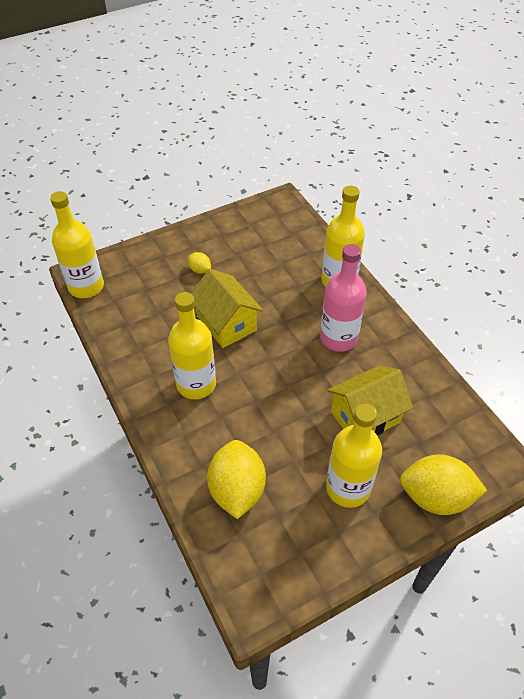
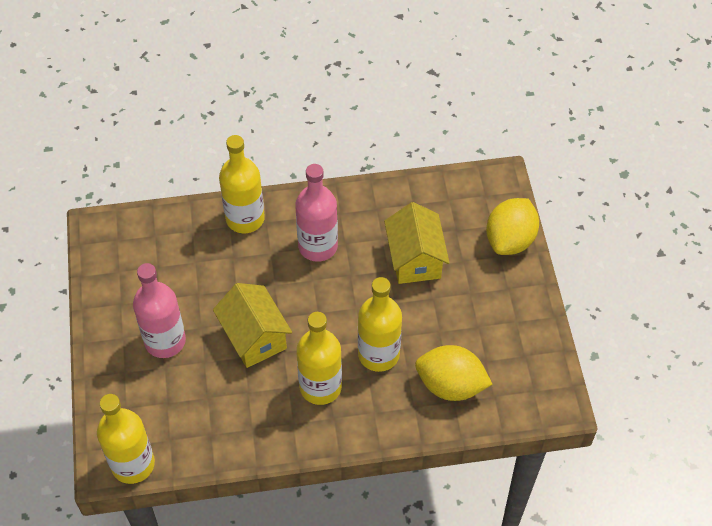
camera: 70 degrees left, 5 degrees up
yellow lemon [188,252,211,274] -> pink bottle [133,263,186,358]
yellow house [191,269,263,348] -> yellow house turned 75 degrees clockwise [213,283,292,368]
yellow bottle [326,404,382,508] -> yellow bottle moved to [358,277,402,372]

